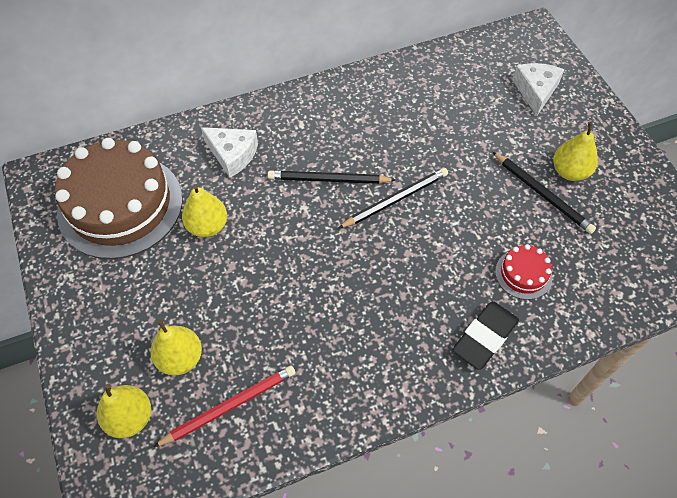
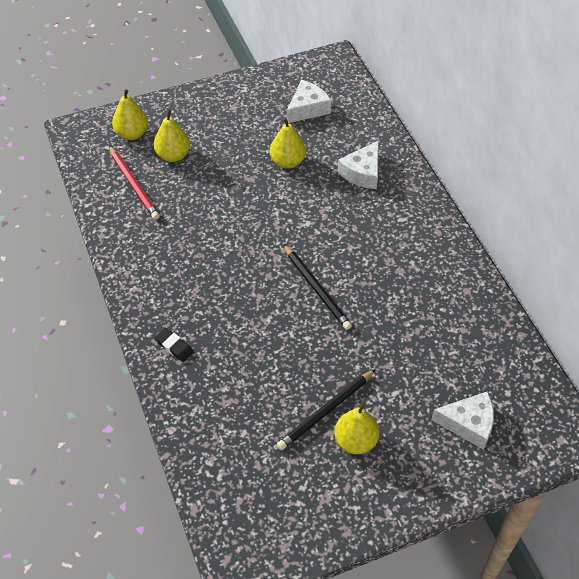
camera: 90 degrees right, 5 degrees down
brown cake [55,138,182,259] -> white cheese [286,80,331,123]
black pencil [268,170,396,184] -> none
black eraser [452,301,519,370] -> black eraser [155,328,194,362], size x0.58
red cake [495,244,552,300] -> none

